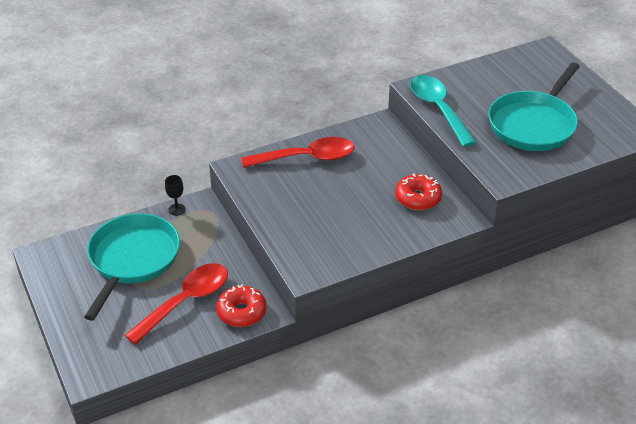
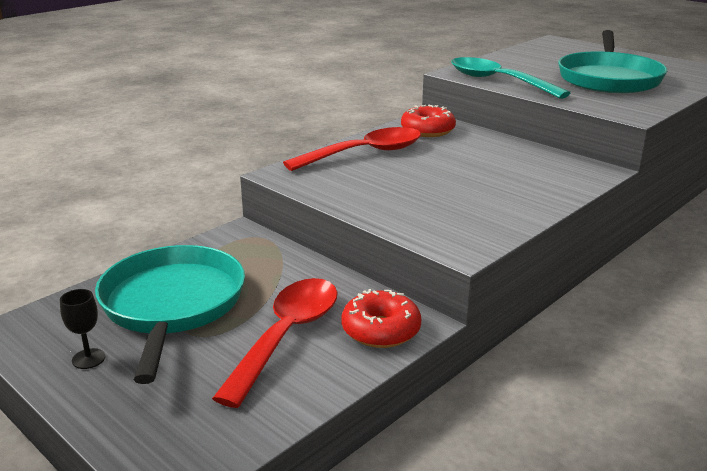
camera: 20 degrees left, 15 degrees down
black goblet [165,175,186,216] -> black goblet moved to [60,289,105,369]
red donut [395,173,442,210] -> red donut moved to [401,105,456,137]

